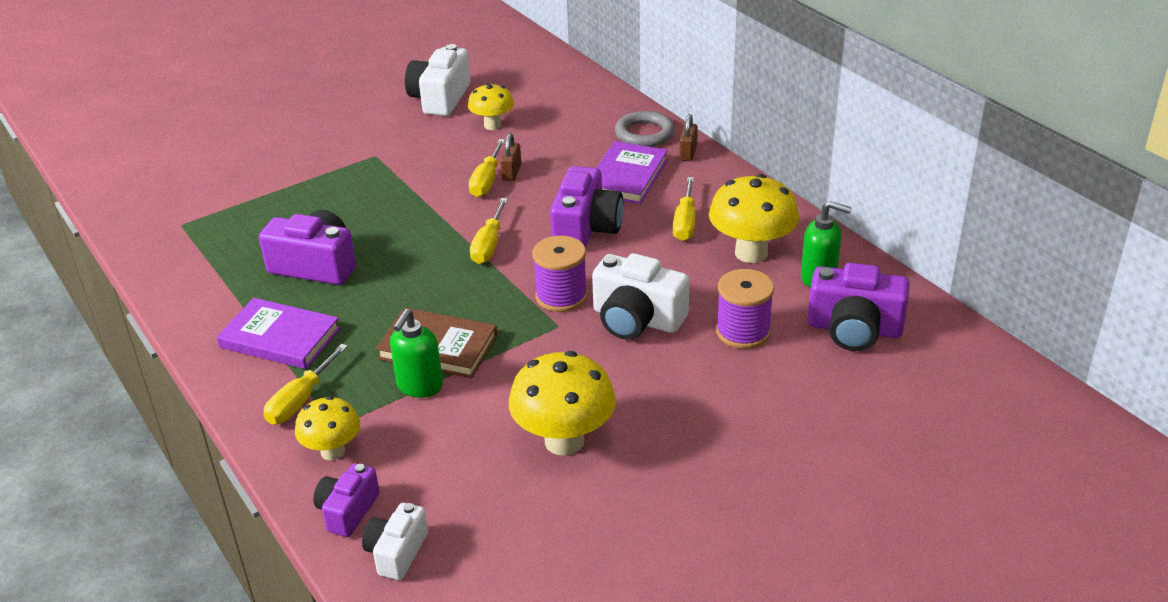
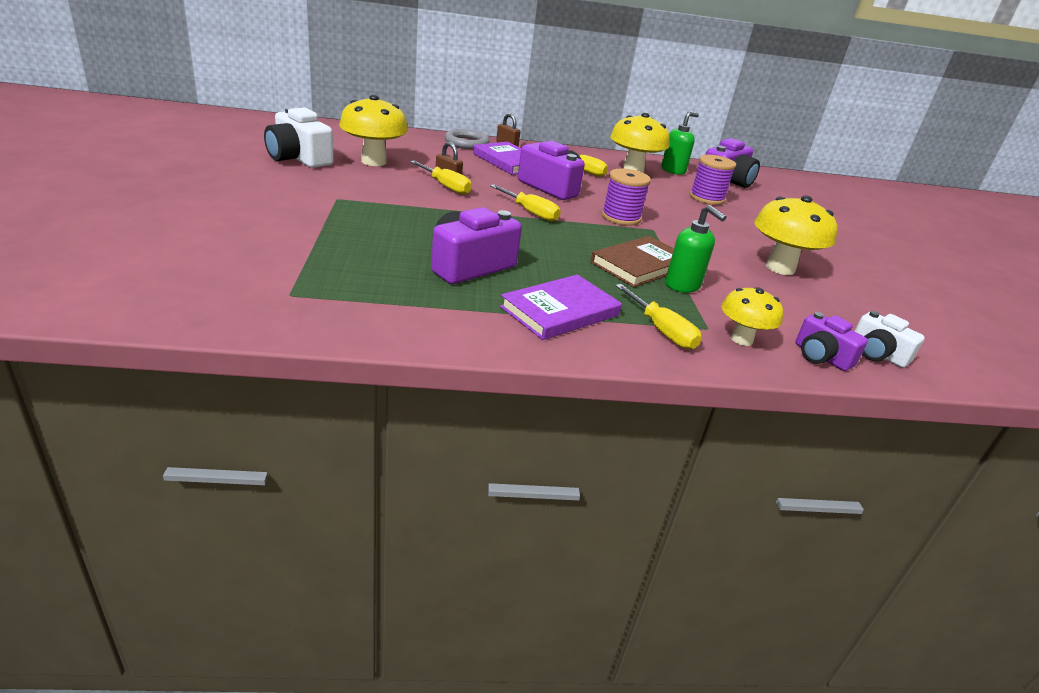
camera: 65 degrees left, 5 degrees down
yellow mushroom [468,83,514,130] -> yellow mushroom [339,95,408,166], size x1.63
white camera [592,253,689,340] -> none

